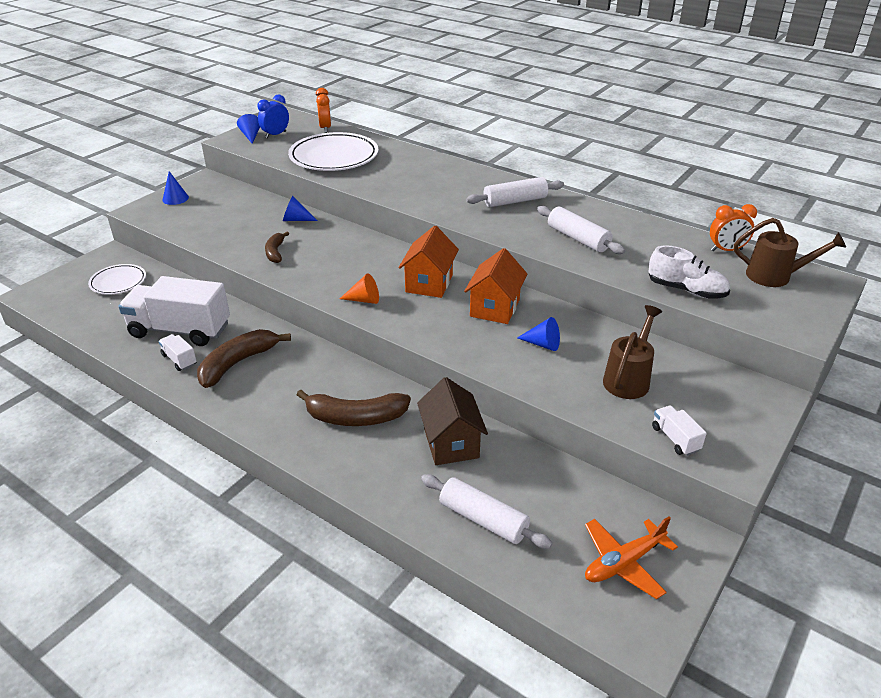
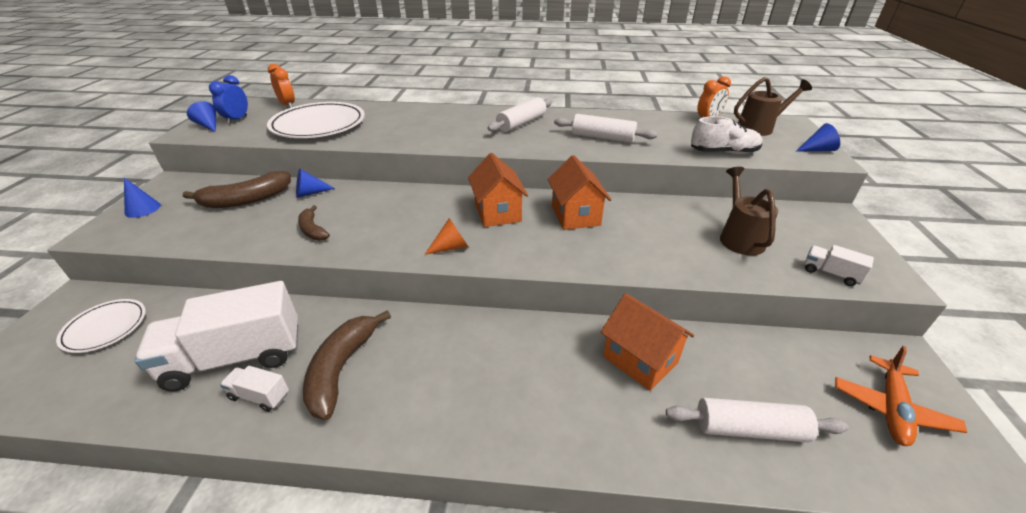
camera: 30 degrees left, 0 degrees up
brown banana [297,390,411,426] -> brown banana moved to [183,171,291,208]
brown house [417,377,488,465] -> orange house [601,293,694,391]
blue cone [517,317,560,351] -> blue cone moved to [796,123,840,152]

